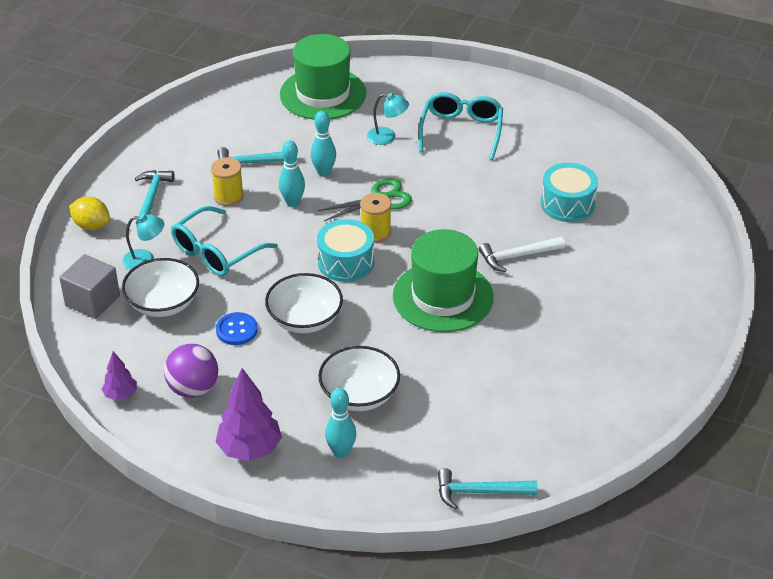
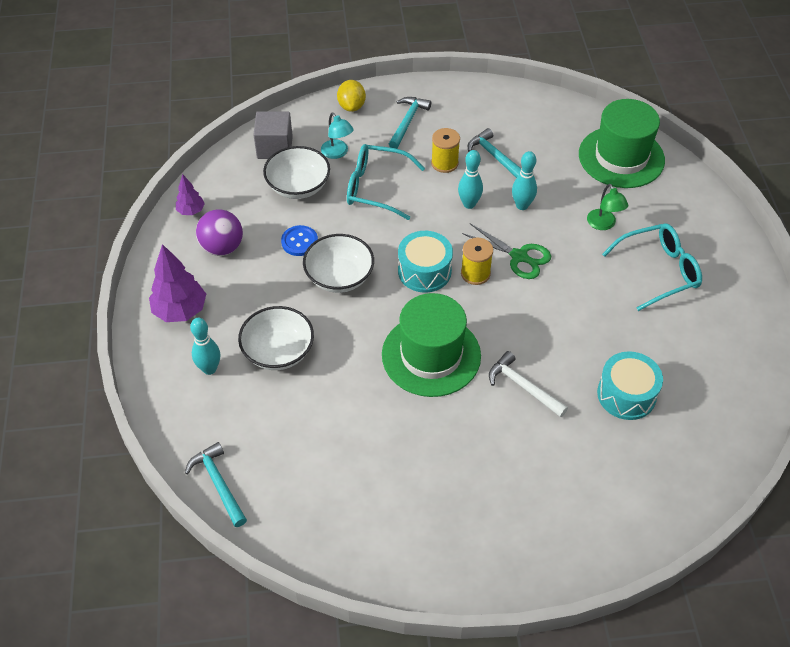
camera: 60 degrees right, 10 degrees up
turquoise hammer [135,170,174,225] -> turquoise hammer turned 45 degrees counterclockwise [389,97,431,149]
turquoise lamp [367,93,409,145] -> green lamp [587,184,628,230]

